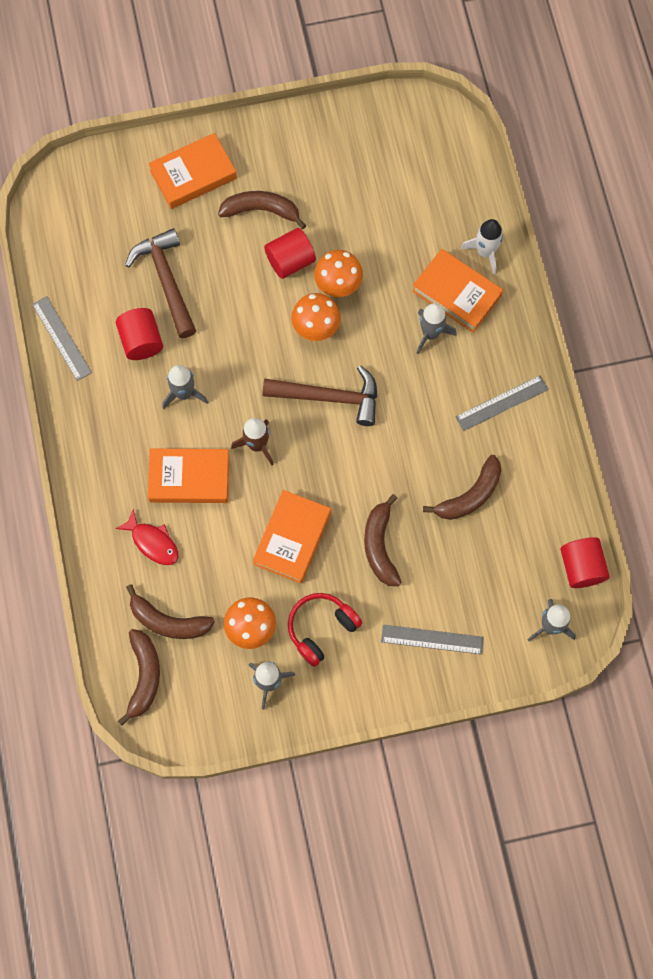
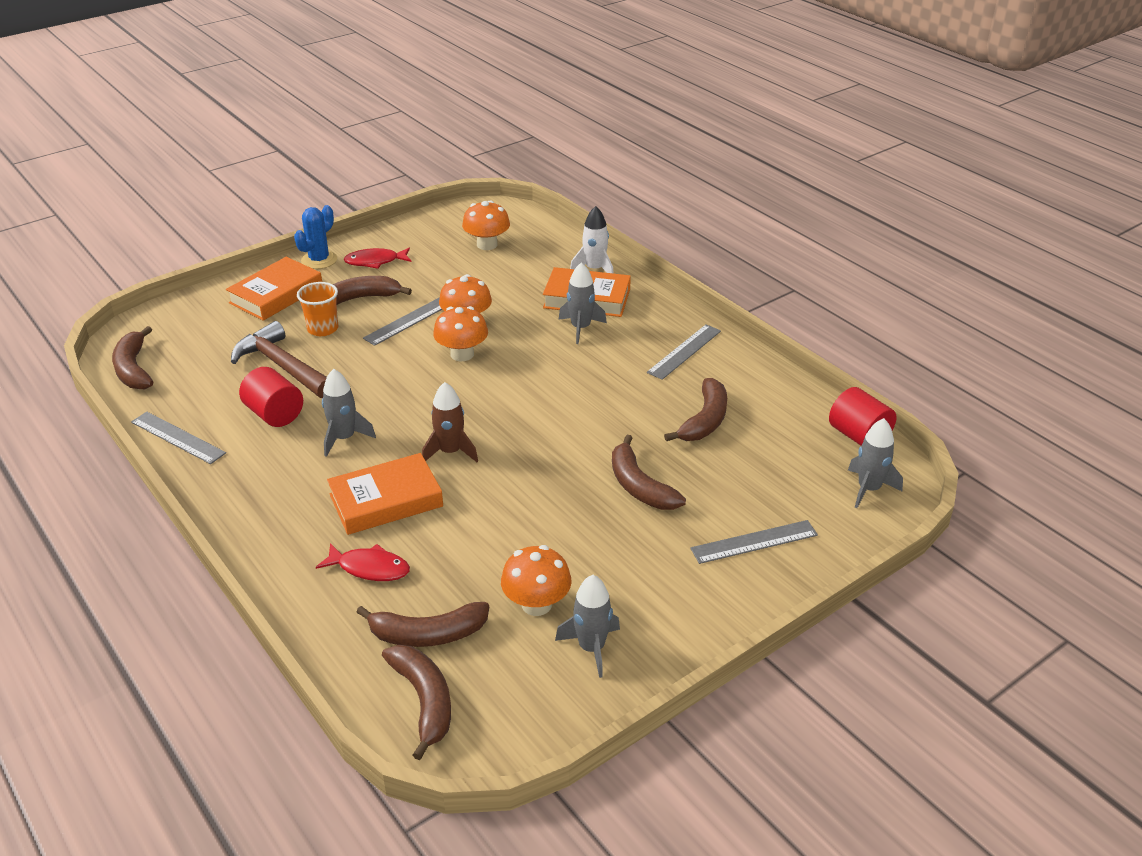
camera: 25 degrees left, 35 degrees down
orange book [253,490,331,583] -> none
brown hammer [262,365,377,426] -> none
red cylinder [264,228,316,279] -> grey ruler [363,297,443,346]
red headphones [288,593,362,667] -> none
none -> brown banana [112,326,153,389]
none -> blue cactus [294,205,337,269]
none -> orange cup [297,282,338,336]
none -> red fish [343,248,412,269]
none -> orange mushroom [462,201,510,250]

